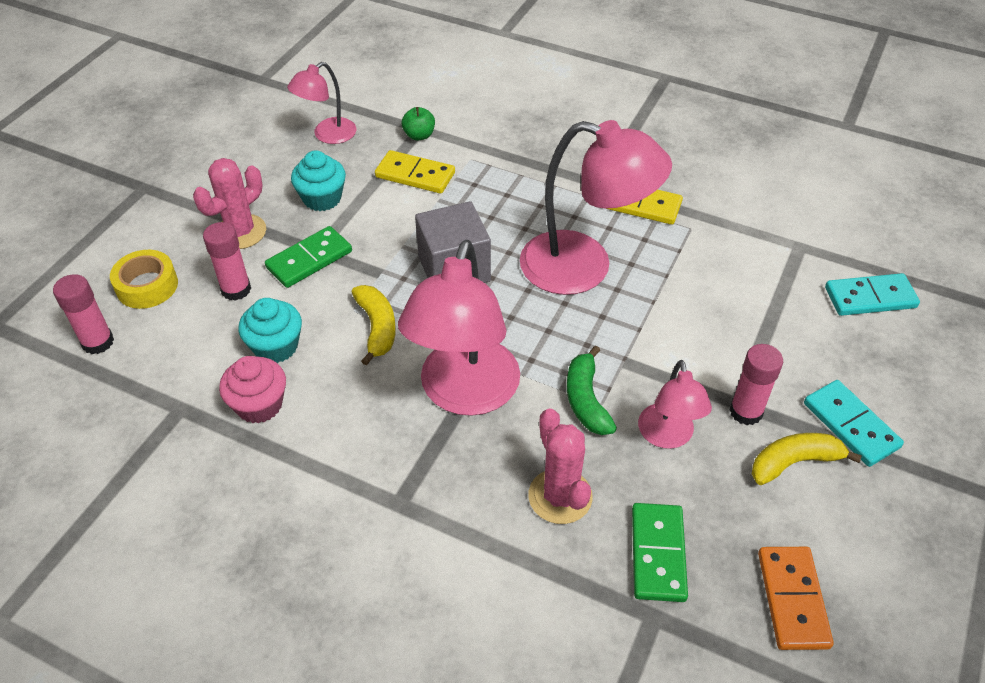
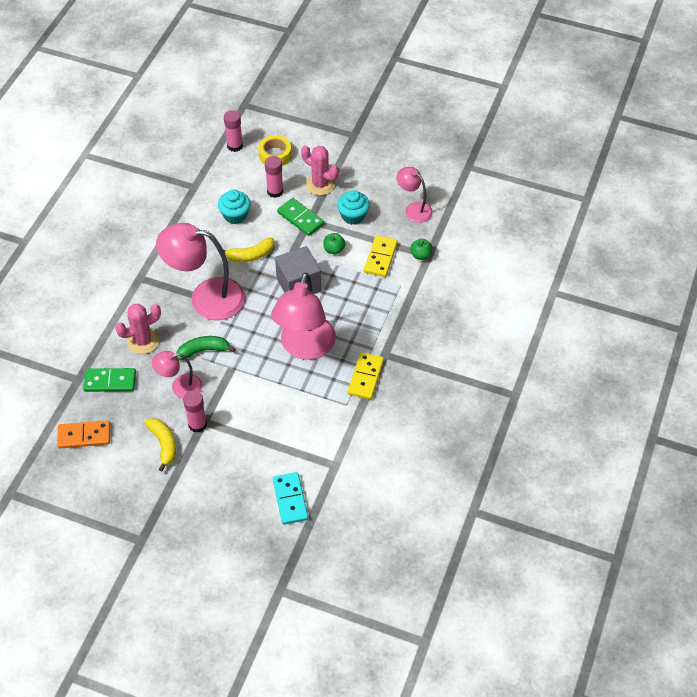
camera: 85 degrees right, 5 degrees up
pink cupcake [219,356,286,424] -> none
turquoise domino [804,380,904,467] -> none
none -> green apple [323,233,345,254]

